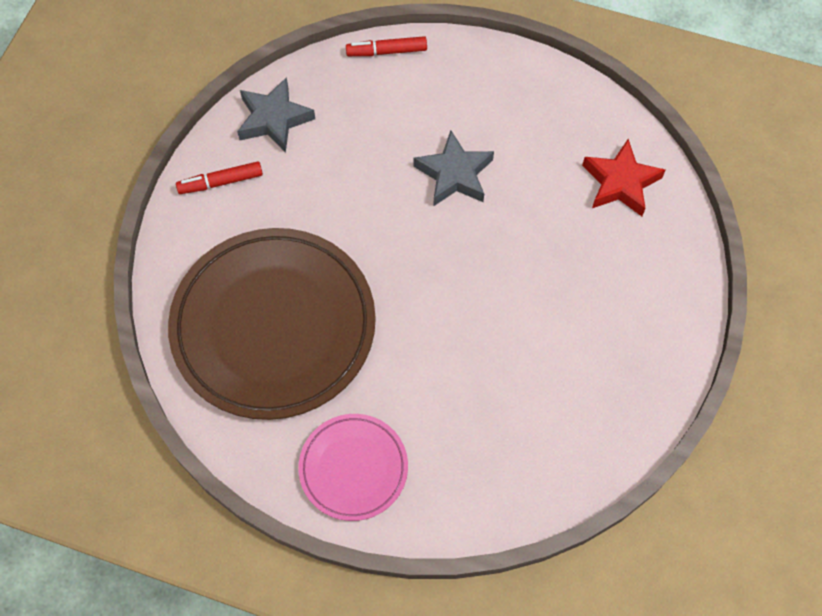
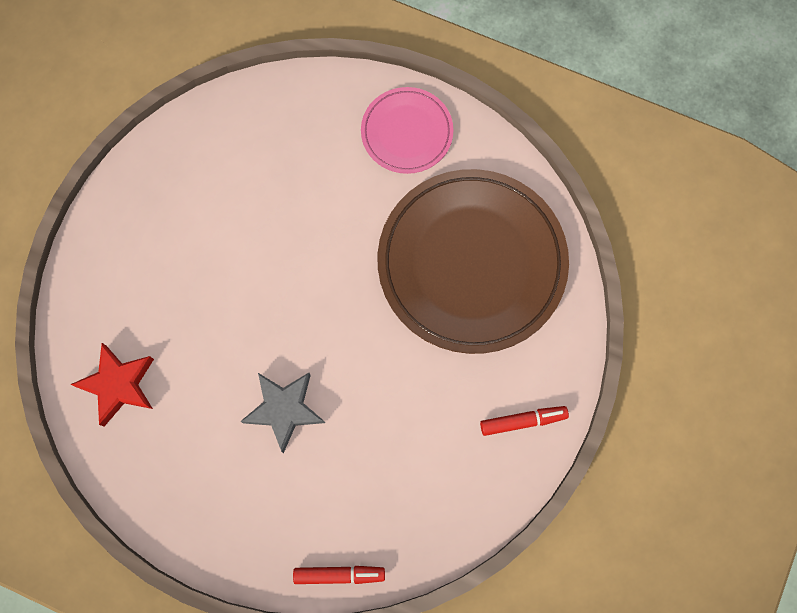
camera: 175 degrees left, 10 degrees up
grey star [237,77,315,153] -> none

